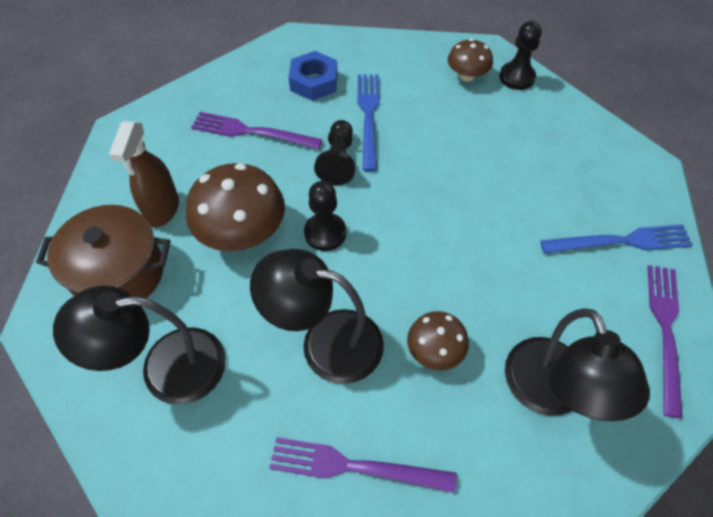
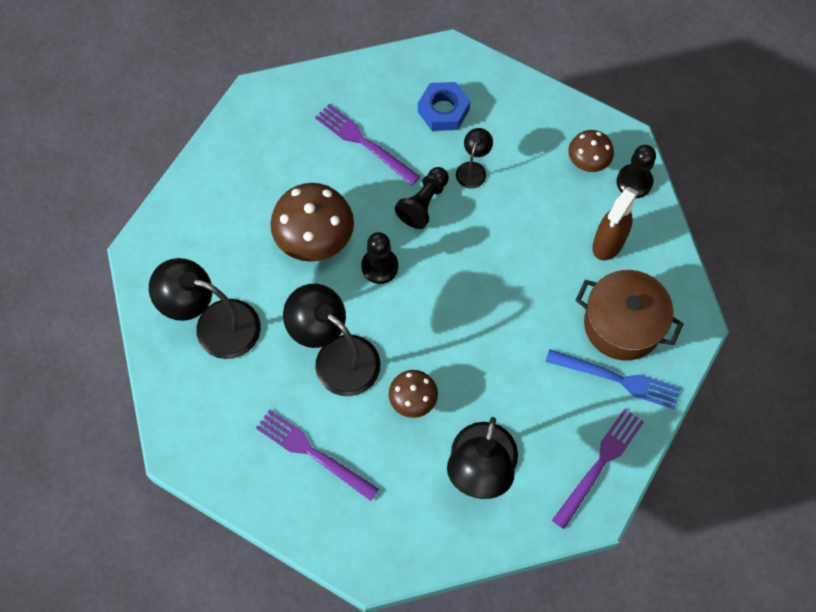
camera: 25 degrees right, 10 degrees up
brown pot [36,205,170,298] -> brown pot moved to [575,270,683,361]
brown spray bottle [109,121,179,227] -> brown spray bottle moved to [592,187,638,261]
blue fork [358,74,380,172] -> black lamp [456,128,493,189]

